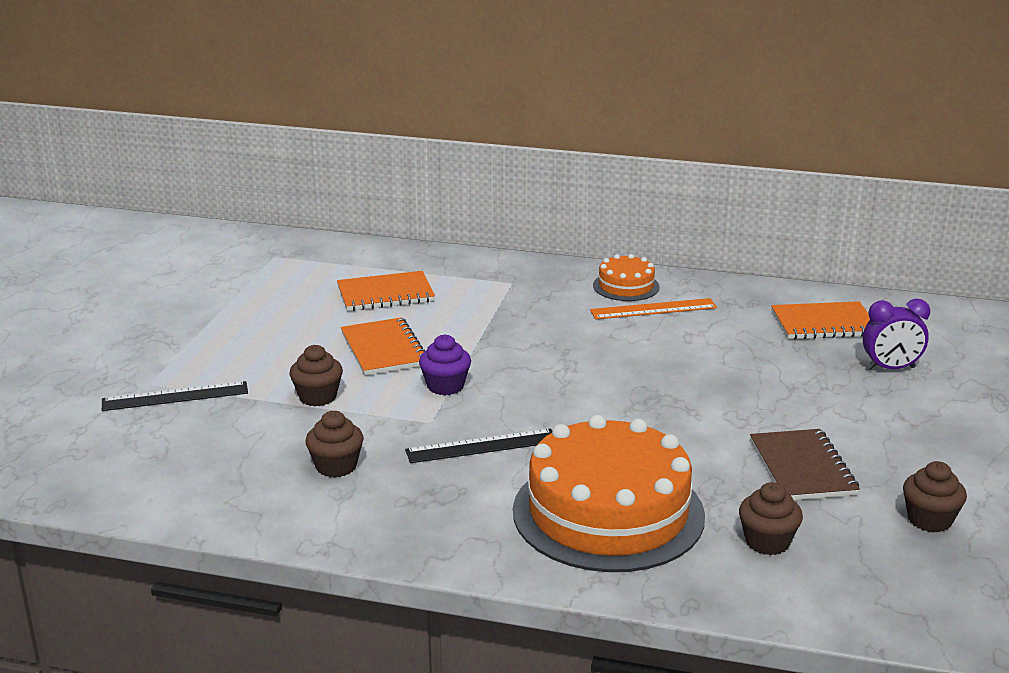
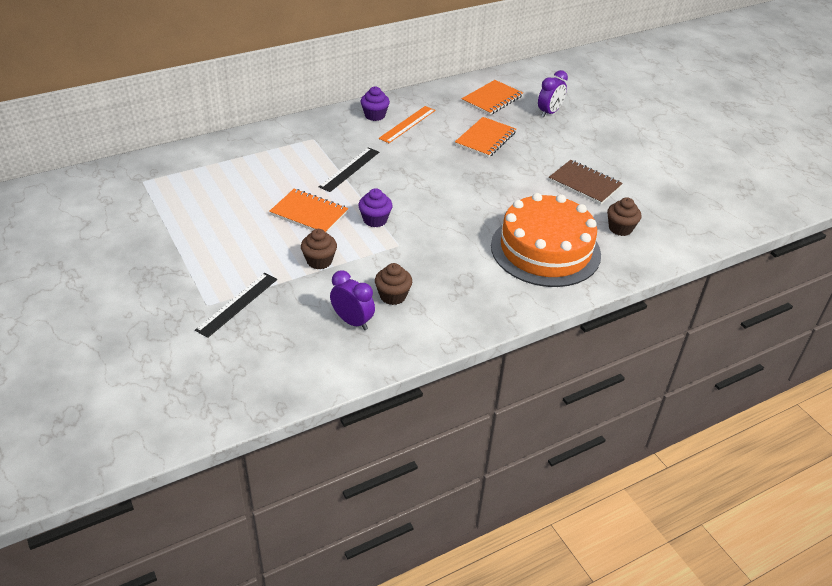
camera: 45 degrees left, 15 degrees up
orange notebook [337,271,435,311] -> orange notebook moved to [455,117,516,158]
black ruler [405,429,552,463] -> black ruler moved to [319,147,379,192]
orange cake [593,254,660,301] -> purple cupcake [361,87,390,121]
brown cupcake [903,461,967,532] -> none
none -> purple clock [330,270,375,330]

